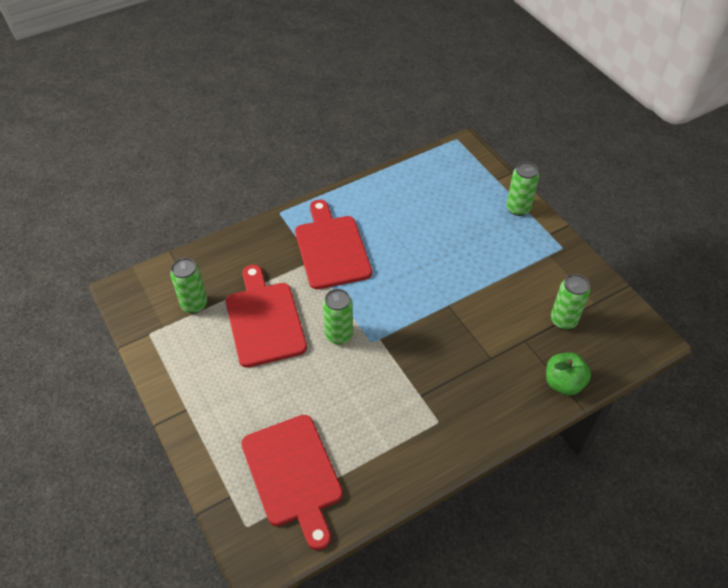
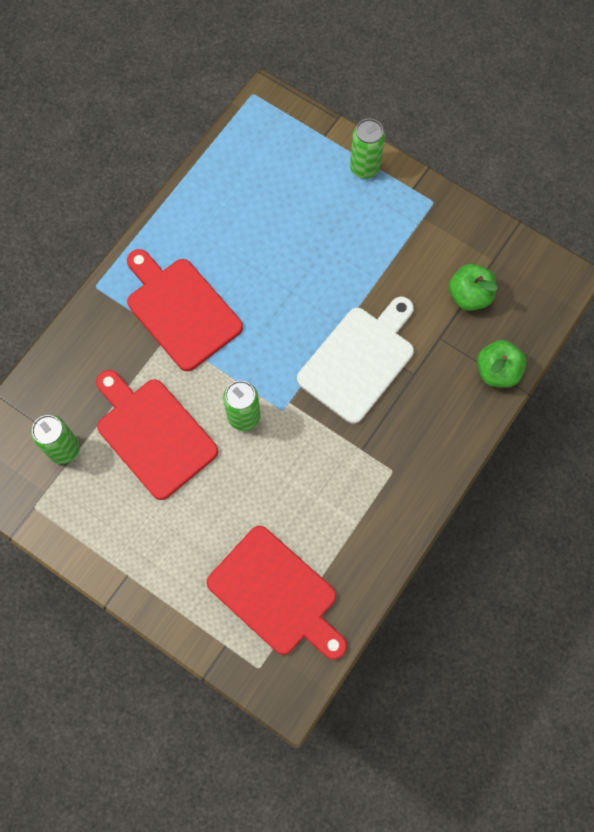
camera: 25 degrees left, 20 degrees up
green can [551,274,590,330] -> green apple [449,264,497,311]
none -> white cutting board [297,297,414,424]

